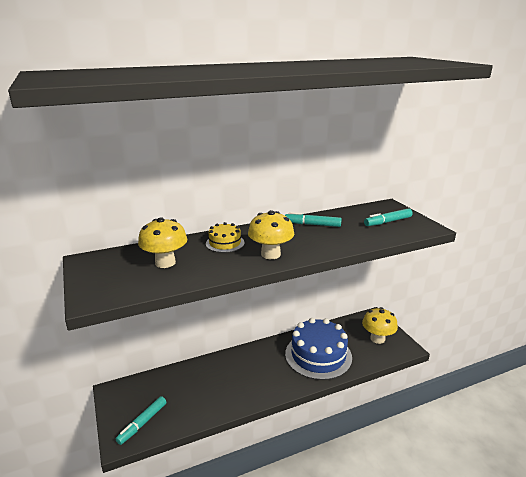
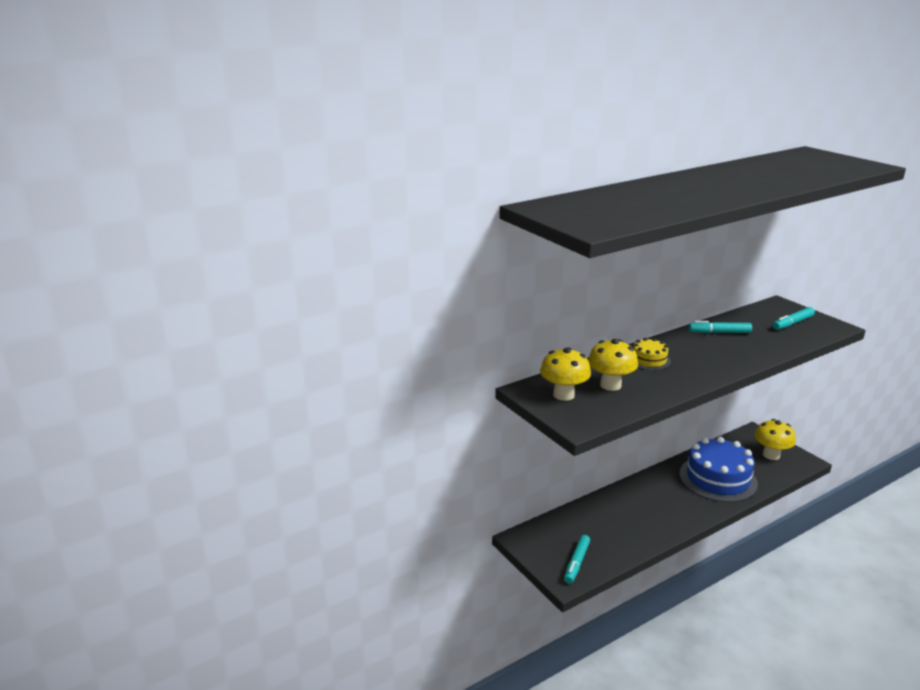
camera: 10 degrees left, 0 degrees up
yellow mushroom [248,210,294,259] -> yellow mushroom moved to [540,347,591,401]

